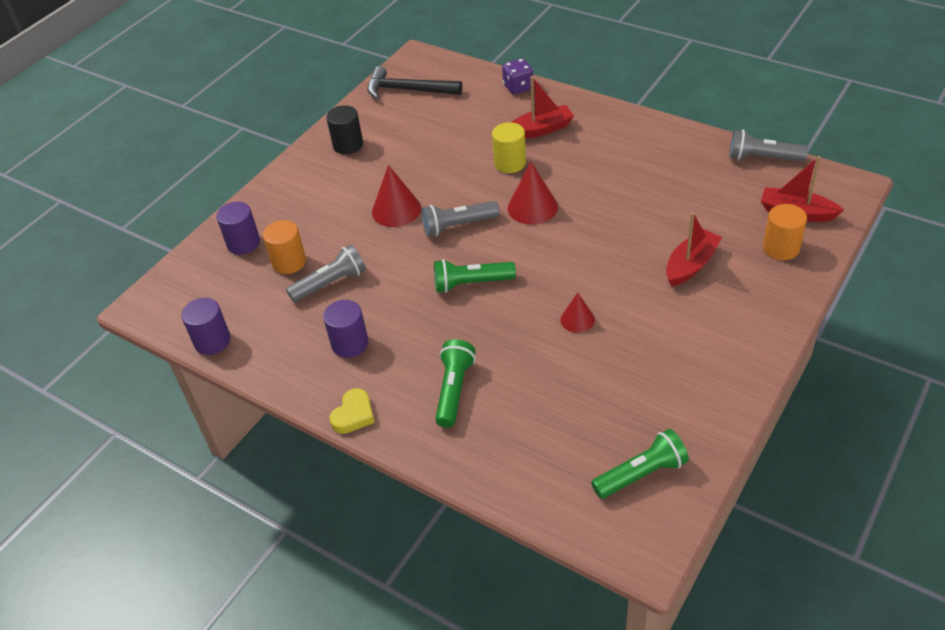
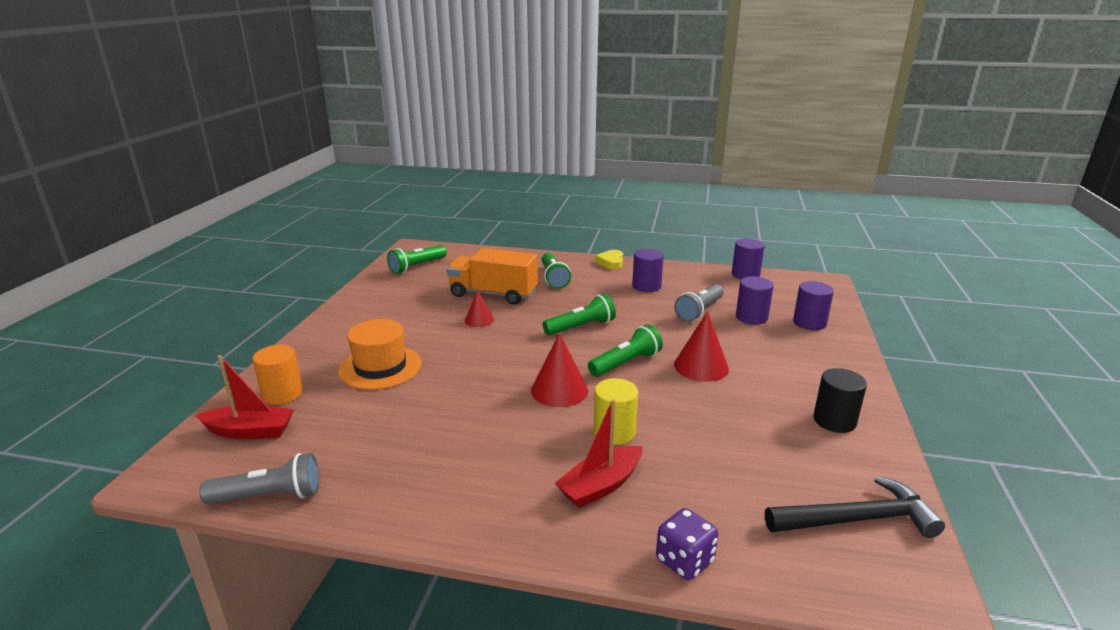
camera: 155 degrees right, 20 degrees down
orange cylinder [263,220,306,274] -> purple cylinder [736,277,773,325]
grey flashlight [422,201,500,237] -> green flashlight [588,324,663,377]
red boat [666,212,722,287] -> orange hat [338,319,422,390]
none -> orange truck [447,248,538,305]

